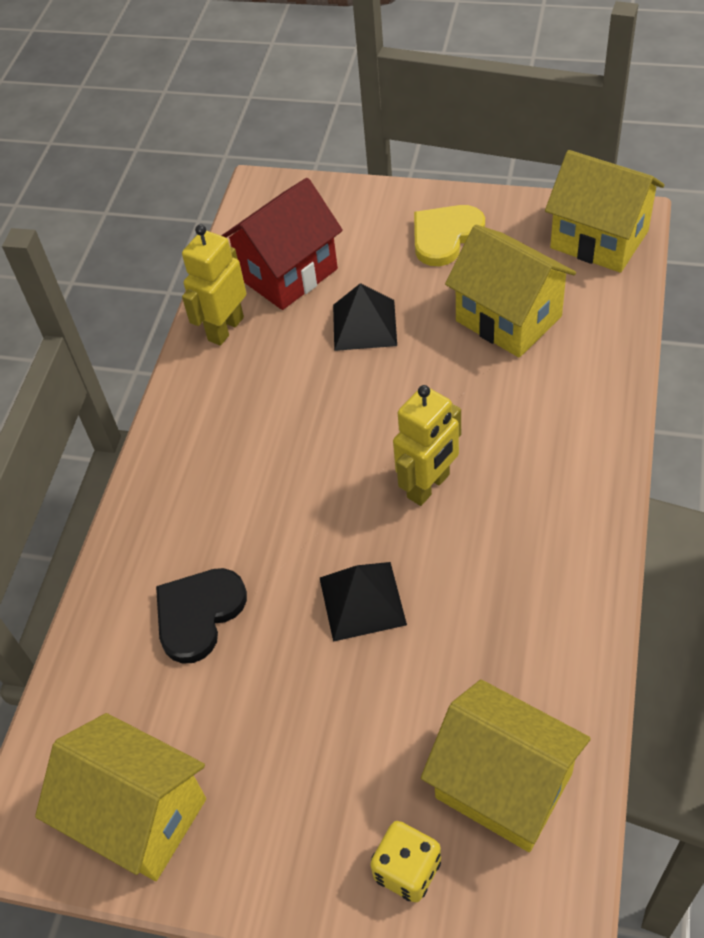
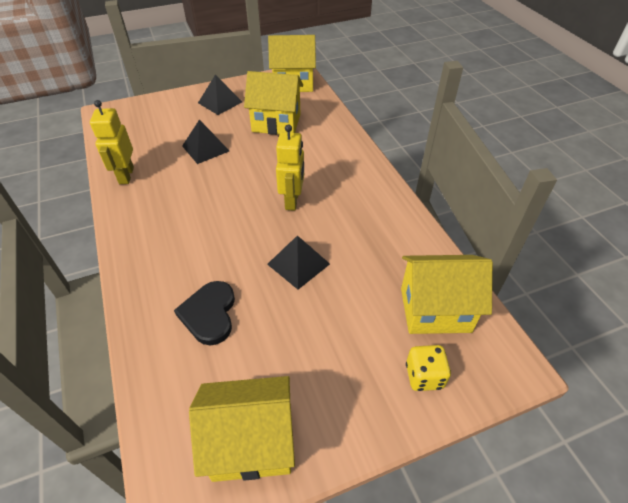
camera: 40 degrees left, 5 degrees down
red house [221,178,343,310] -> none
yellow heart [414,205,485,266] -> black pyramid [198,75,242,115]

